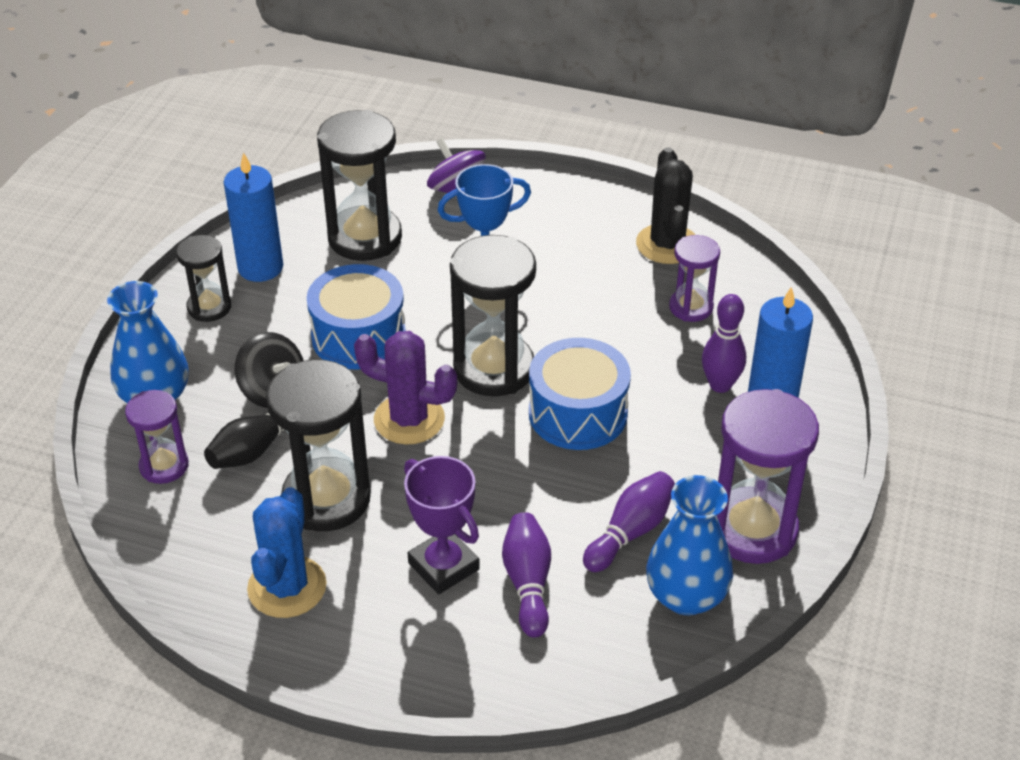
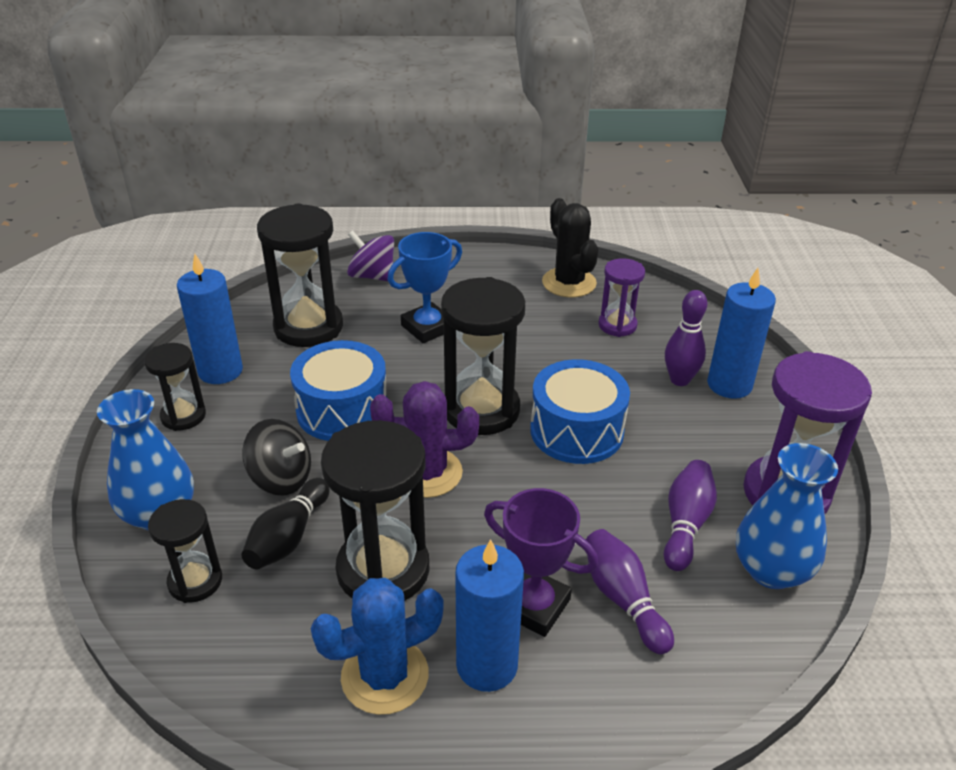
camera: 20 degrees left, 5 degrees down
purple hourglass [125,390,189,484] -> black hourglass [148,499,222,603]
blue cactus [247,487,327,618] -> blue cactus turned 75 degrees clockwise [311,578,444,715]
none -> blue candle [455,539,524,692]

